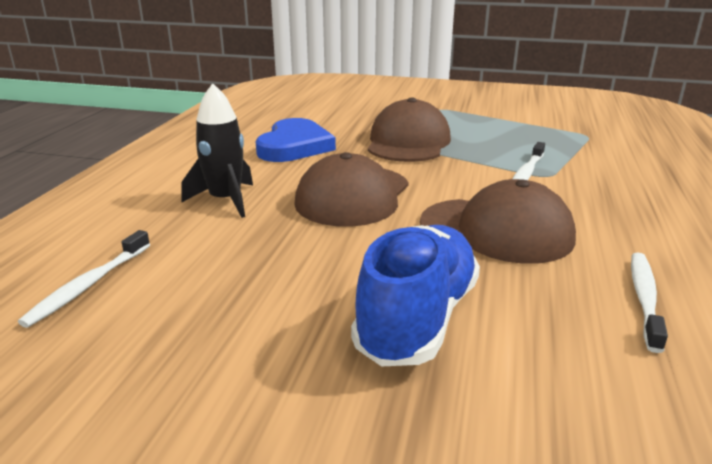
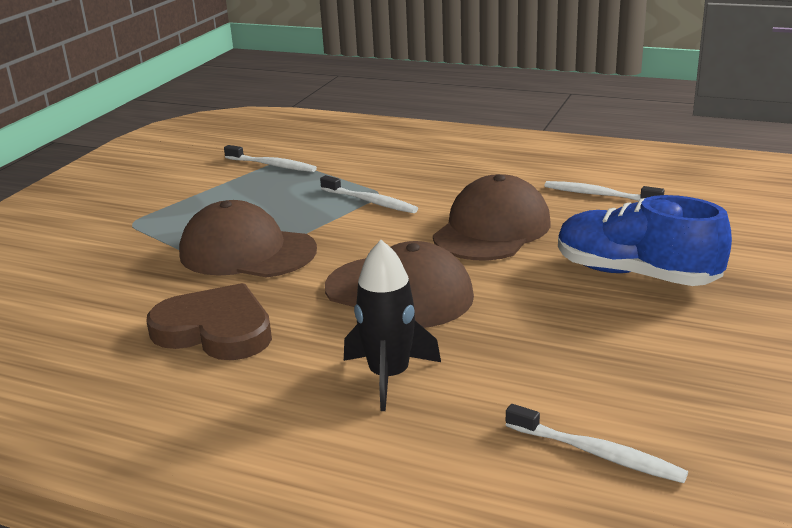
camera: 80 degrees left, 0 degrees up
blue heart [256,118,336,162] -> brown heart [146,283,272,360]
none -> white toothbrush [224,145,317,172]

